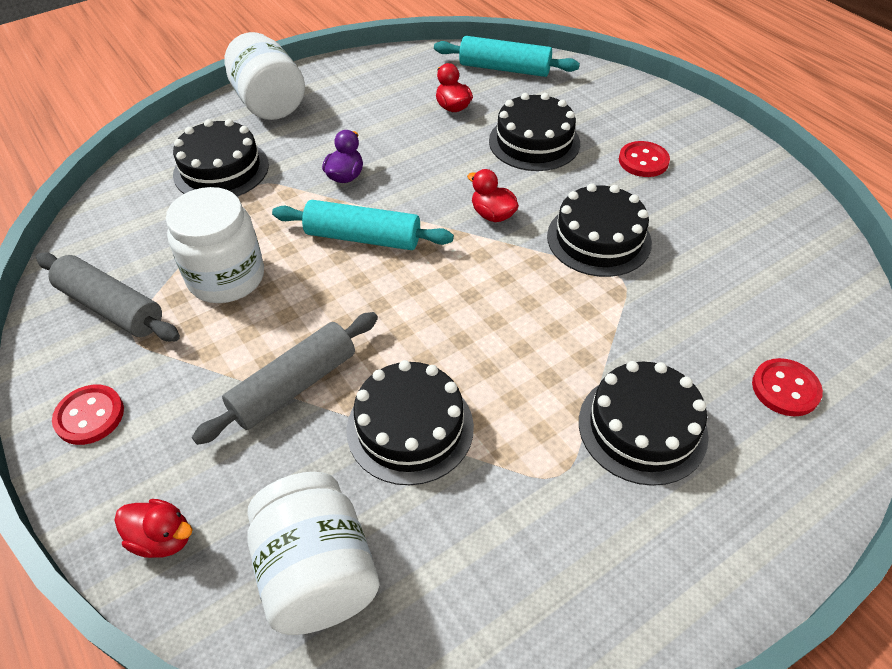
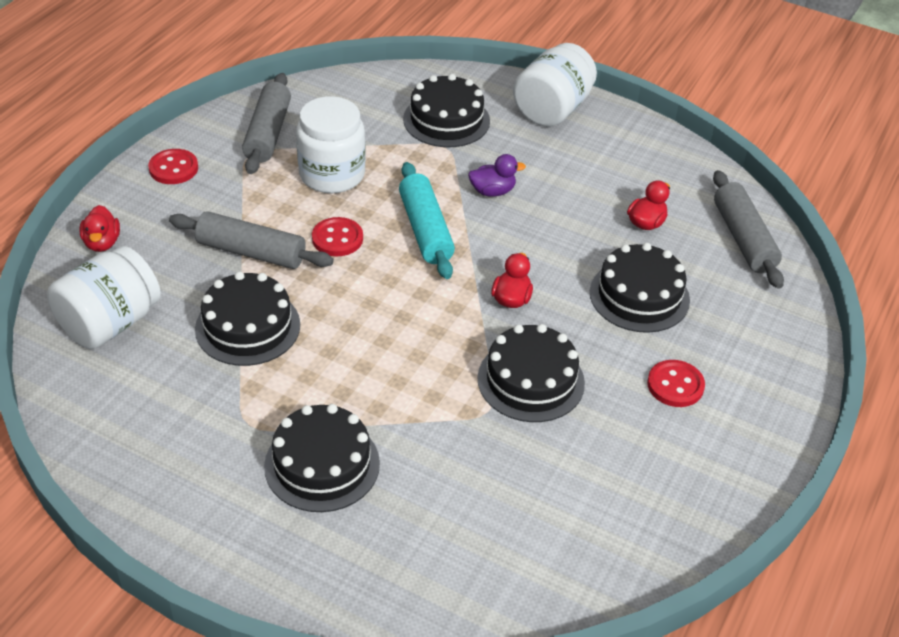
camera: 60 degrees right, 5 degrees down
turquoise rolling pin [434,36,580,77] -> grey rolling pin [713,170,784,289]
red button [752,358,823,416] -> red button moved to [312,217,363,256]

